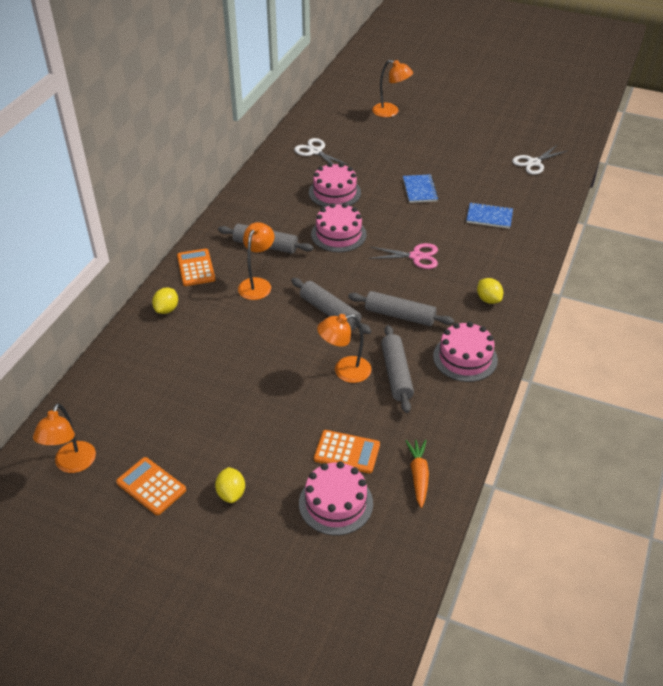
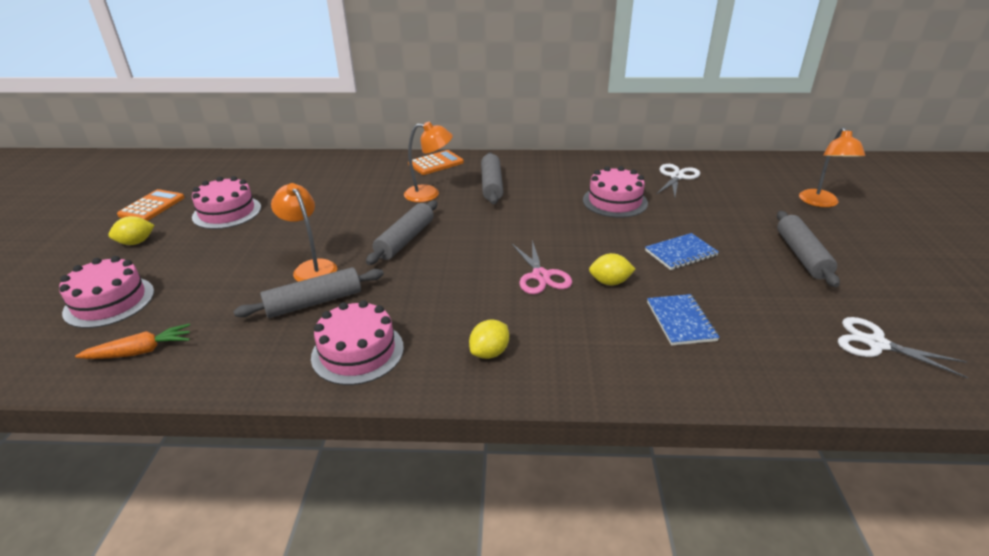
camera: 70 degrees right, 10 degrees down
orange lamp [33,403,96,473] -> none
yellow lemon [152,287,178,314] -> yellow lemon moved to [589,253,636,286]
pink cake [311,203,367,252] -> pink cake moved to [192,176,261,229]
orange calculator [314,430,380,473] -> none
grey rolling pin [348,291,454,326] -> grey rolling pin moved to [777,211,840,287]

